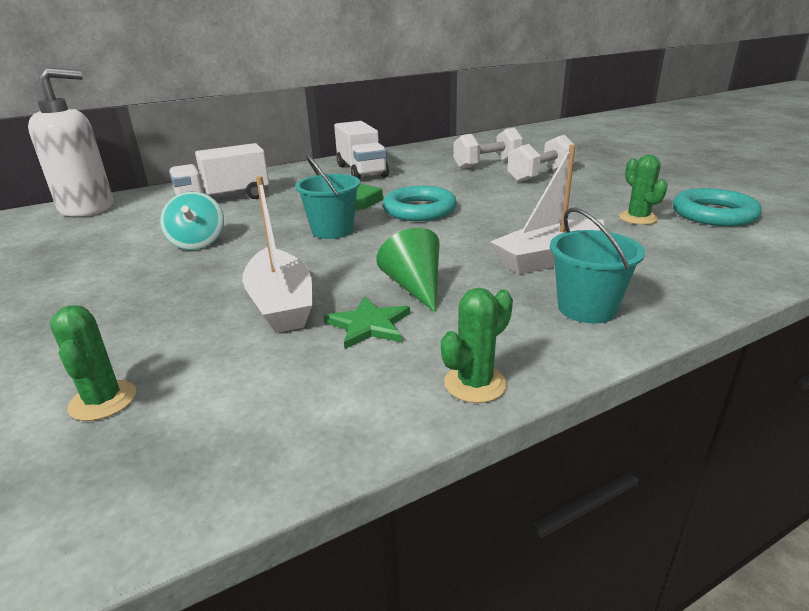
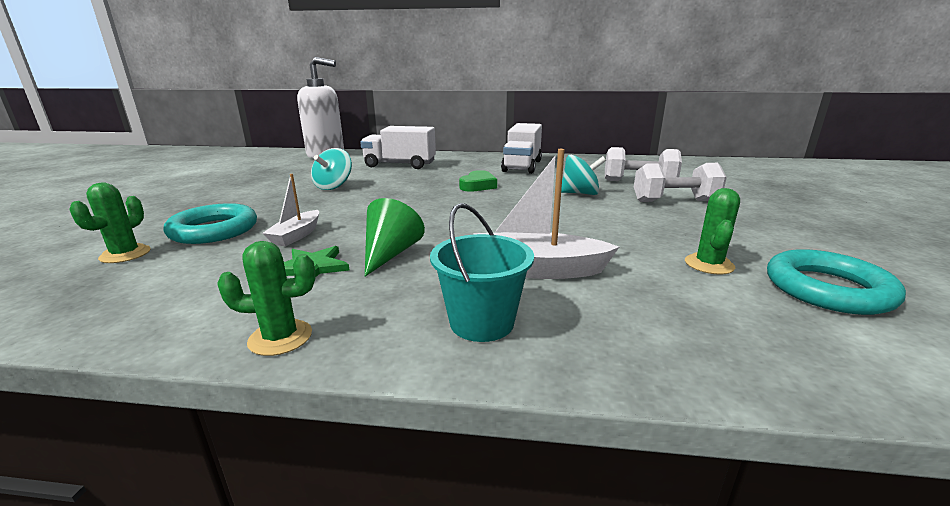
camera: 35 degrees right, 5 degrees down
white boat [242,176,313,333] -> white boat [262,174,319,246], size x0.60
turquoise bucket [295,154,360,239] -> none
turquoise ring [382,186,457,221] -> turquoise ring moved to [164,203,257,244]
none -> turquoise spinning top [561,155,606,195]

